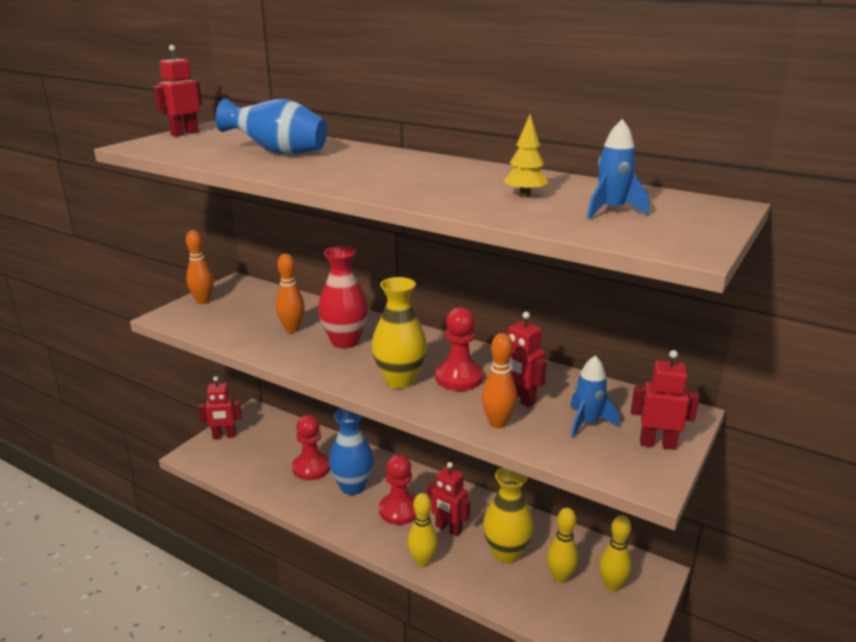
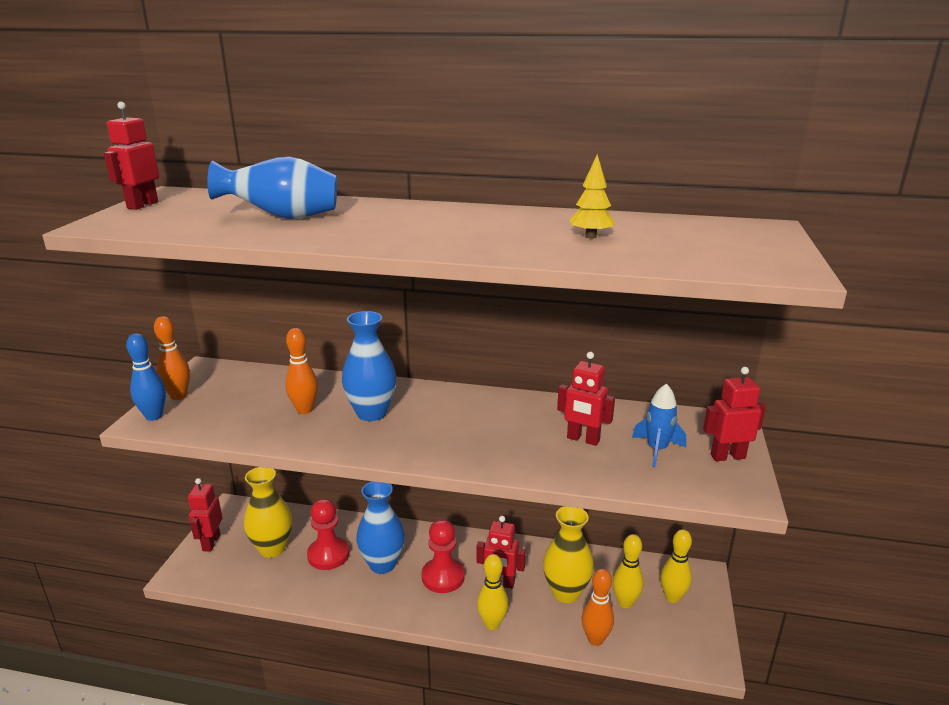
camera: 20 degrees left, 0 degrees up
red robot [199,376,242,439] -> red robot turned 120 degrees clockwise [188,478,223,552]
red vase [318,246,368,349] -> blue vase [342,311,396,421]
yellow vase [372,277,427,389] -> yellow vase moved to [244,467,292,558]
red pawn [436,307,483,391] -> none
orange bowling pin [481,333,517,428] -> orange bowling pin moved to [582,569,614,646]
blue rocket [587,119,649,219] -> none
none -> blue bowling pin [126,333,166,421]

